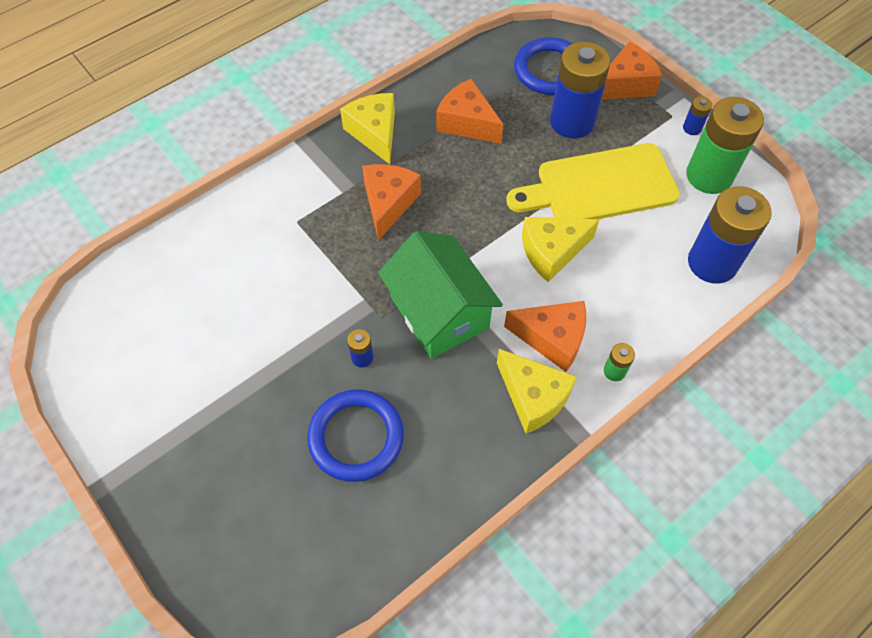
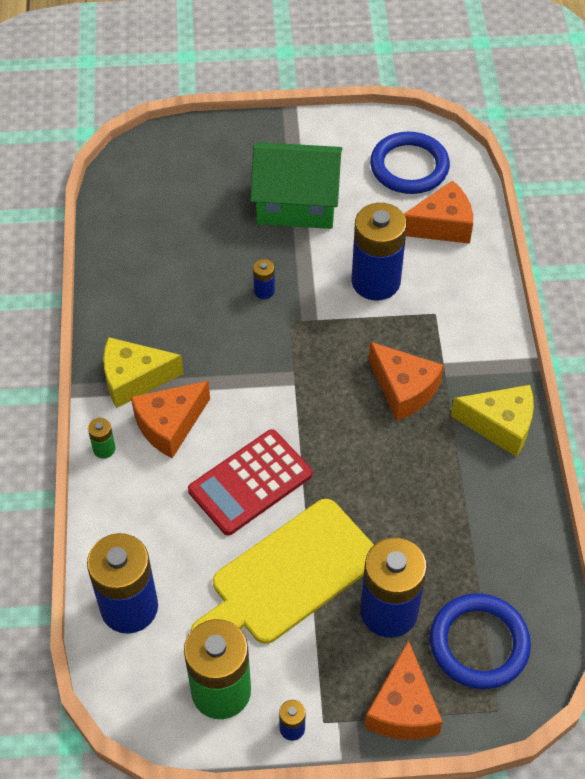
camera: 125 degrees right, 5 degrees down
blue ring [307,389,404,482] -> blue ring moved to [370,132,450,194]
green house [378,231,503,359] -> green house moved to [250,142,342,229]
orange cheese [436,79,503,144] -> orange cheese moved to [404,180,473,244]
yellow cutting board [506,143,680,219] -> yellow cutting board turned 150 degrees counterclockwise [190,499,374,644]
yellow cheese [522,217,600,282] -> red calculator [188,429,312,536]
none -> blue battery [352,203,407,301]

